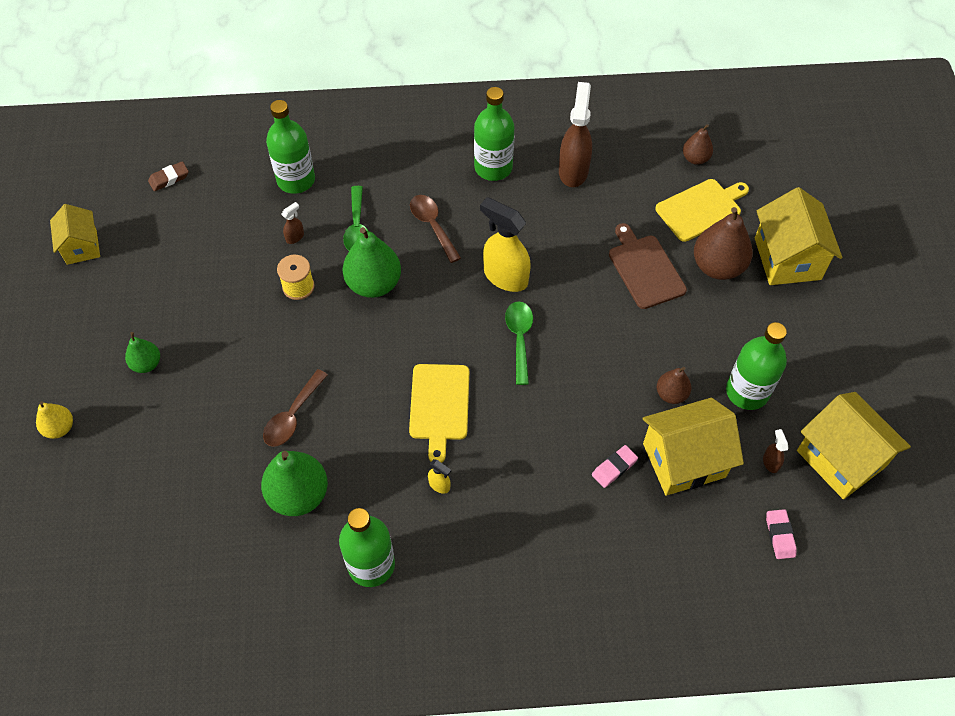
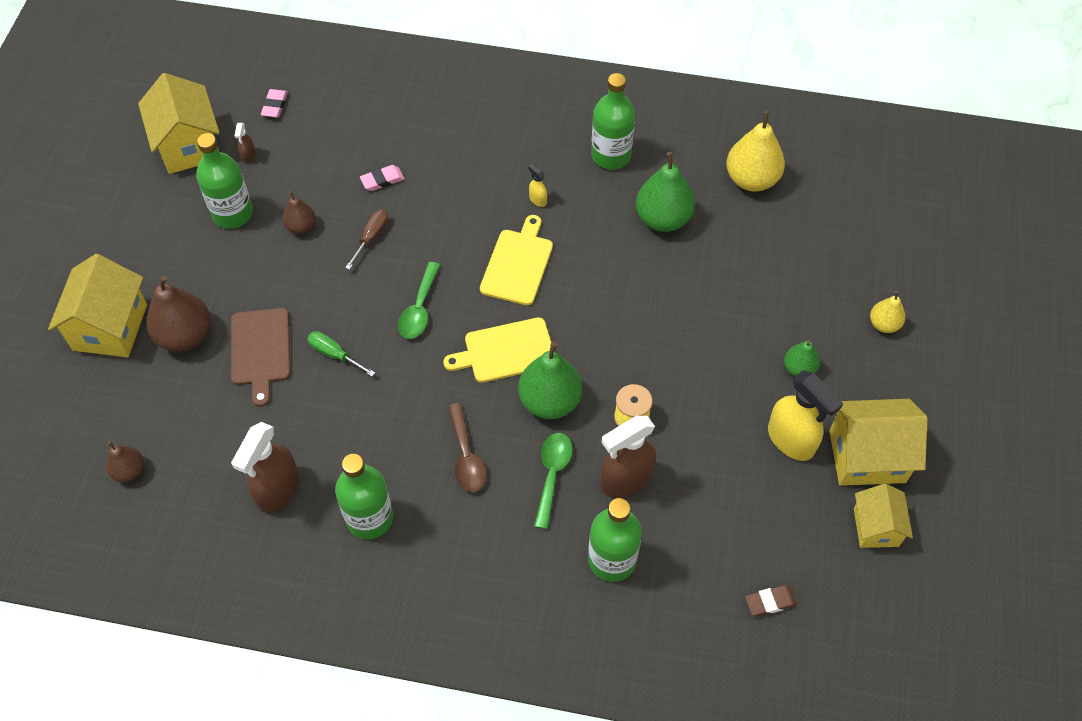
camera: 165 degrees left, 0 degrees up
brown spoon [263,369,328,447] -> none
brown spray bottle [281,202,304,244] -> brown spray bottle [601,416,656,498], size x2.29
yellow spray bottle [480,197,531,292] -> yellow spray bottle moved to [768,371,843,461]
yellow house [643,398,744,496] -> yellow house moved to [829,399,928,486]
yellow cutting board [655,179,749,242] -> yellow cutting board moved to [443,317,551,383]
none -> green screwdriver [307,331,375,376]
none -> brown screwdriver [345,209,388,270]
none -> yellow pear [726,111,785,191]

